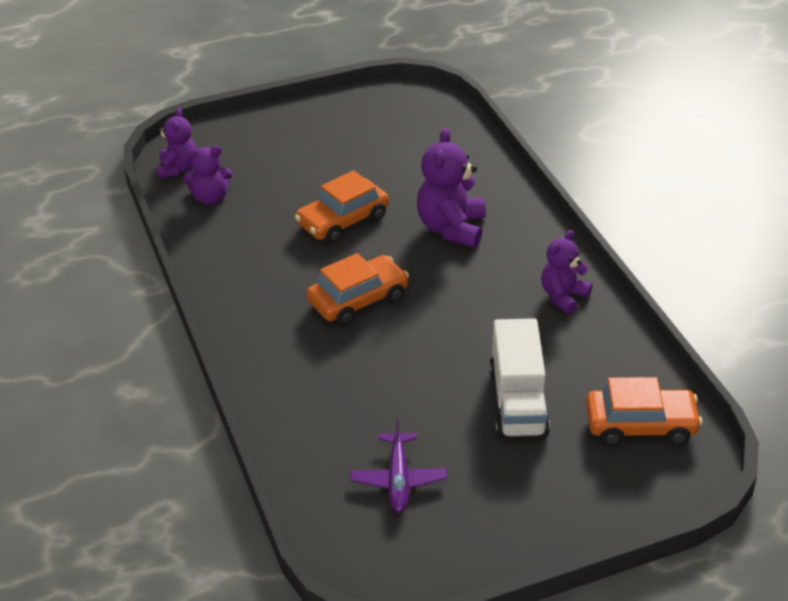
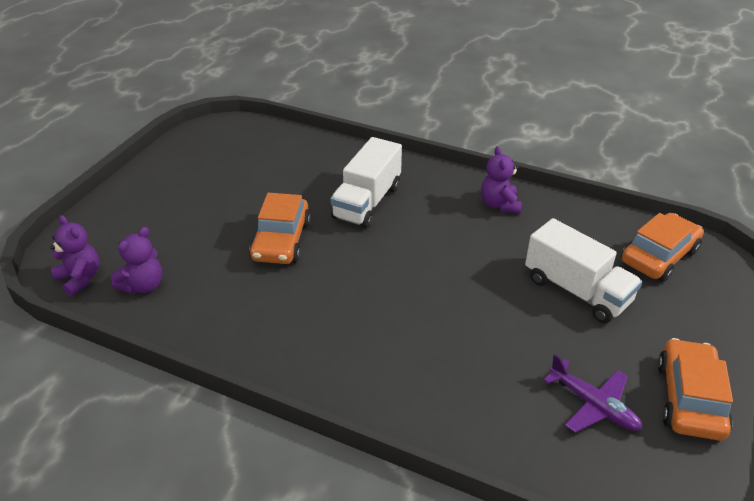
camera: 45 degrees left, 0 degrees up
orange car [306,253,409,326] -> orange car moved to [658,338,733,441]
purple teddy bear [417,128,486,248] -> white truck [330,137,402,228]

